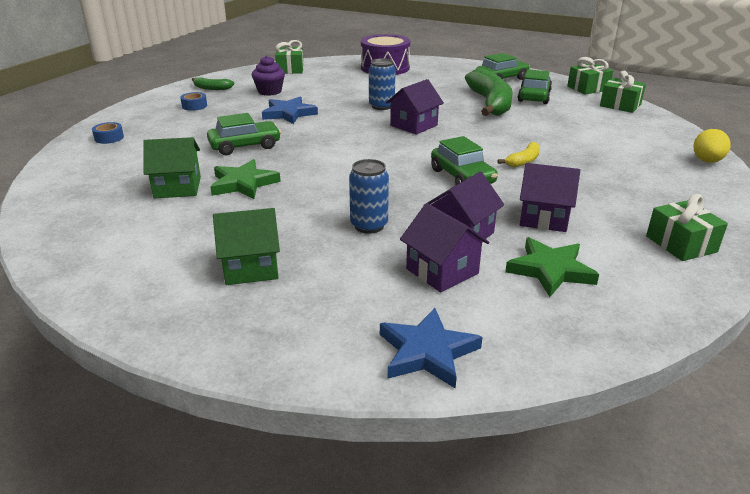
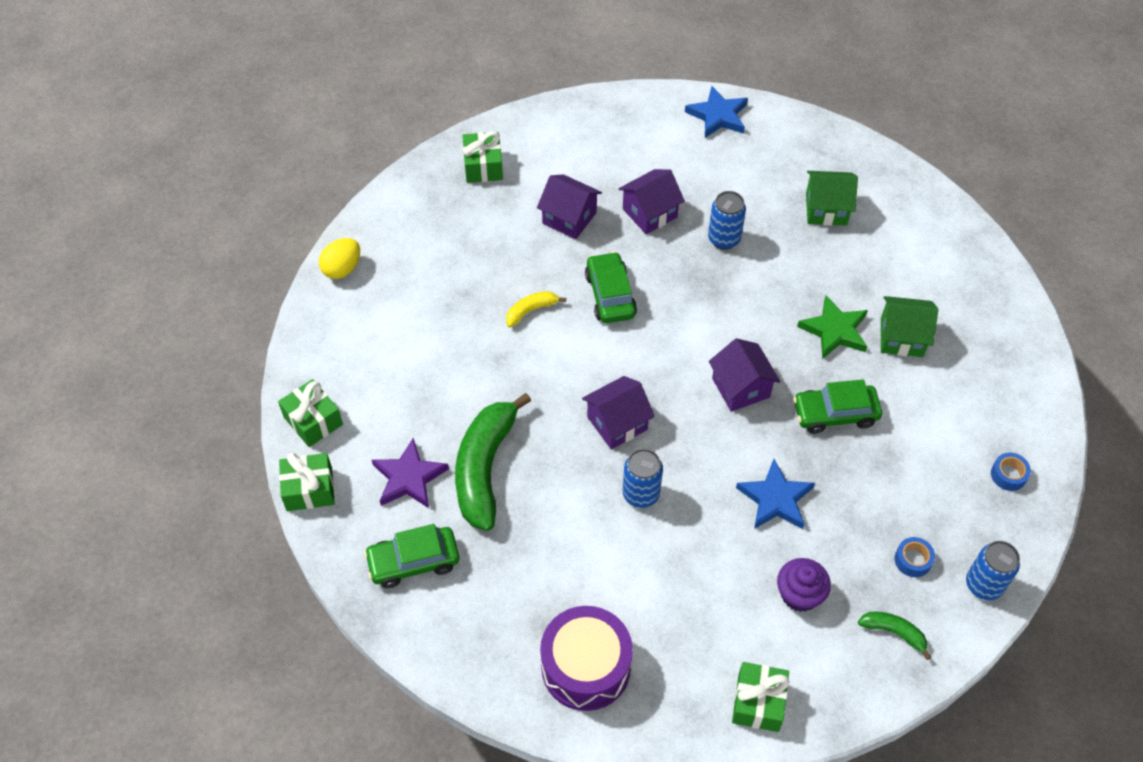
camera: 165 degrees left, 25 degrees up
purple house [400,203,489,292] -> purple house moved to [709,338,781,412]
green star [505,237,599,297] -> none
green car [517,69,552,104] -> purple star [372,438,449,508]
none -> blue can [966,541,1020,600]

